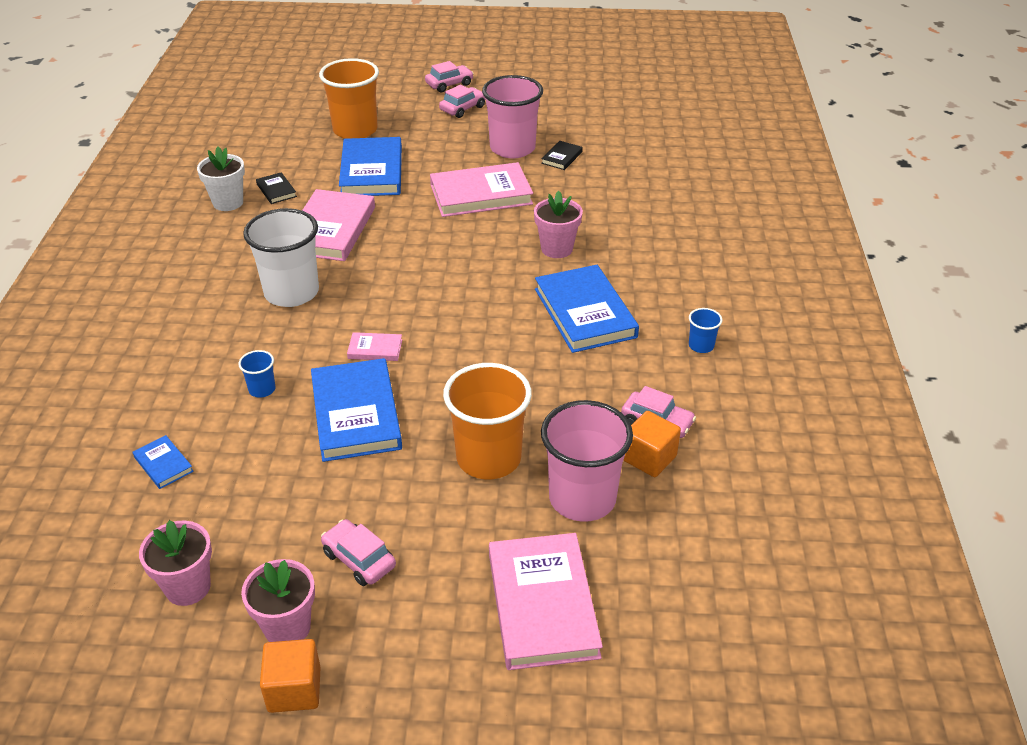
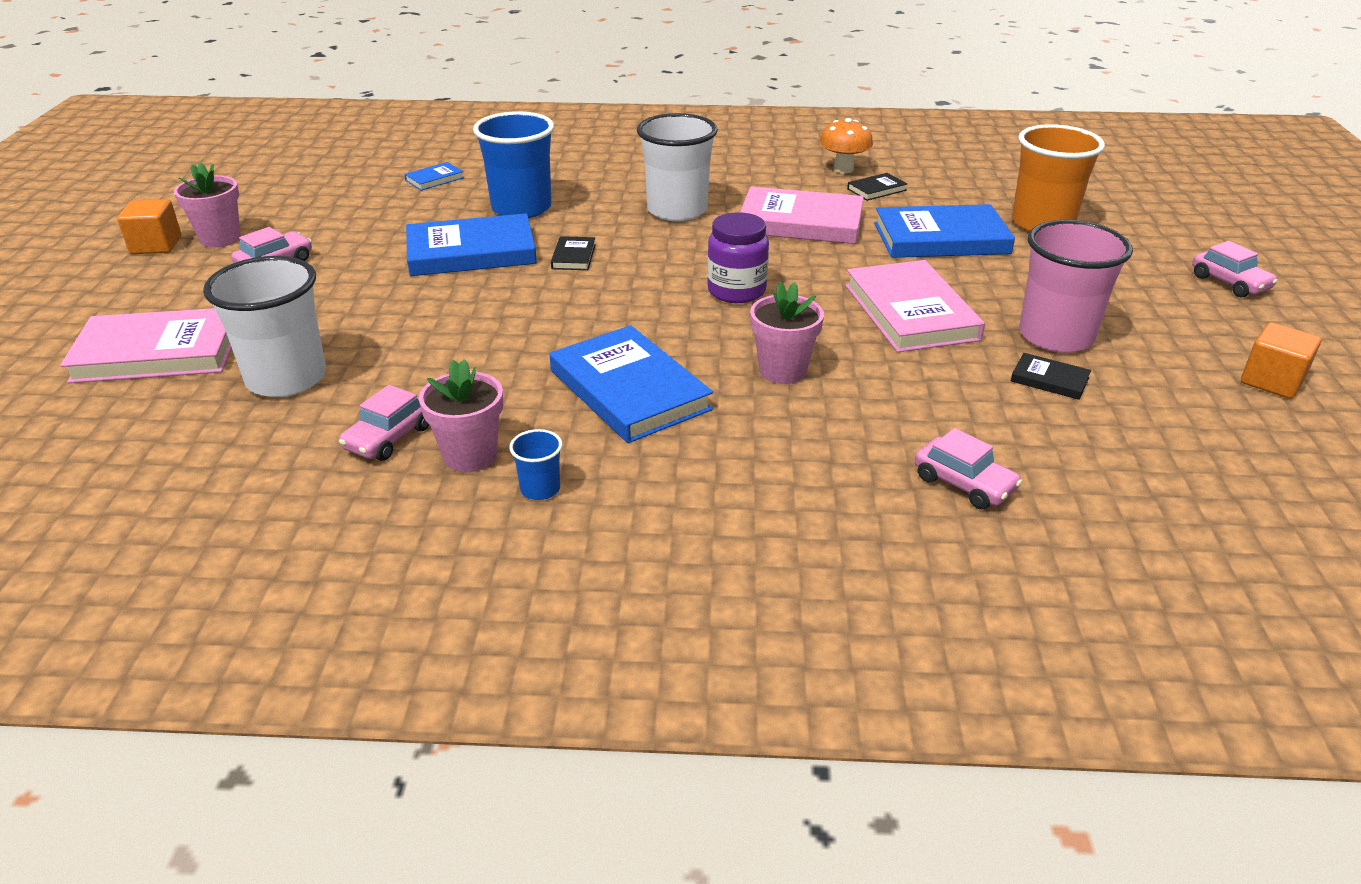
camera: 90 degrees right, 5 degrees down
pink flower pot [139,520,212,606] -> pink flower pot moved to [419,359,503,472]
white flower pot [197,147,245,211] -> orange mushroom [820,118,873,173]
blue cup [238,350,276,398] -> blue cup [473,111,554,218], size x2.27
pink book [347,332,402,361] -> black book [551,236,596,270]
pink car [439,84,486,118] -> pink car moved to [915,428,1022,509]
orange cup [443,363,532,479] -> none
blue book [535,265,639,353] -> blue book turned 75 degrees clockwise [550,325,713,443]
pink cup [541,400,633,522] -> white cup [203,256,326,397]
orange cube [623,411,681,477] -> orange cube moved to [1241,322,1321,399]
none -> purple jar [707,212,769,303]

